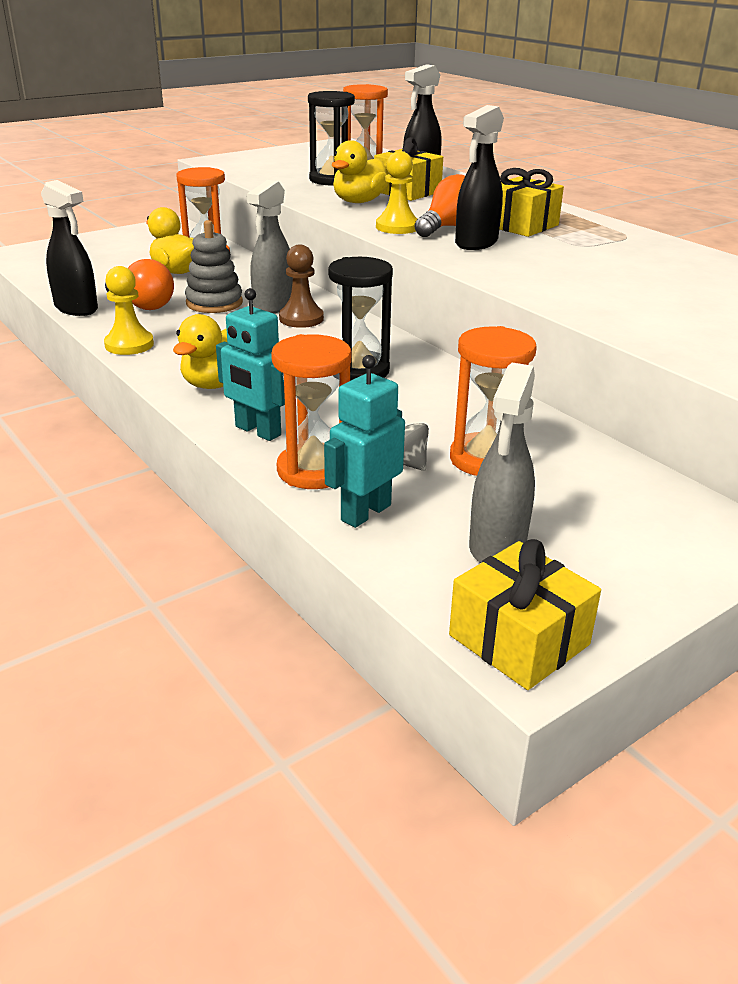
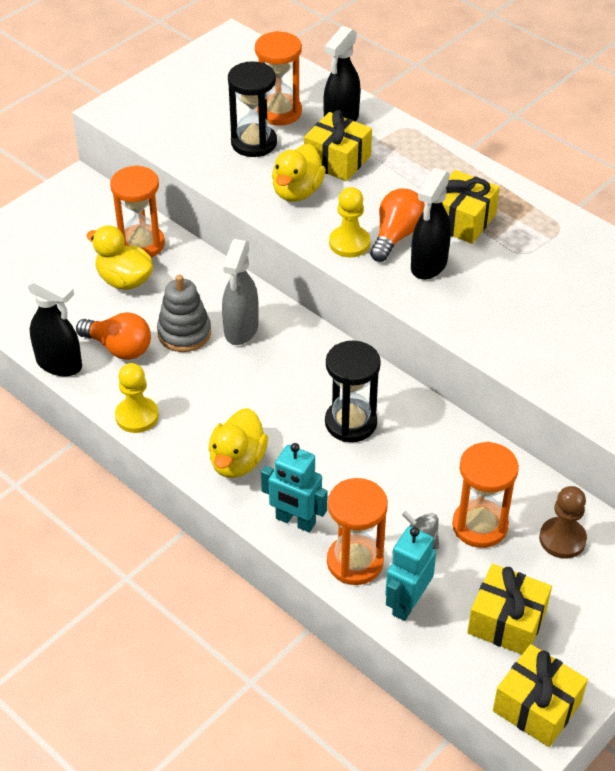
camera: 10 degrees left, 15 degrees up
brown pawn [279,245,324,328] -> brown pawn moved to [539,486,587,559]
grey spray bottle [469,363,535,563] -> yellow gift [467,564,552,654]

